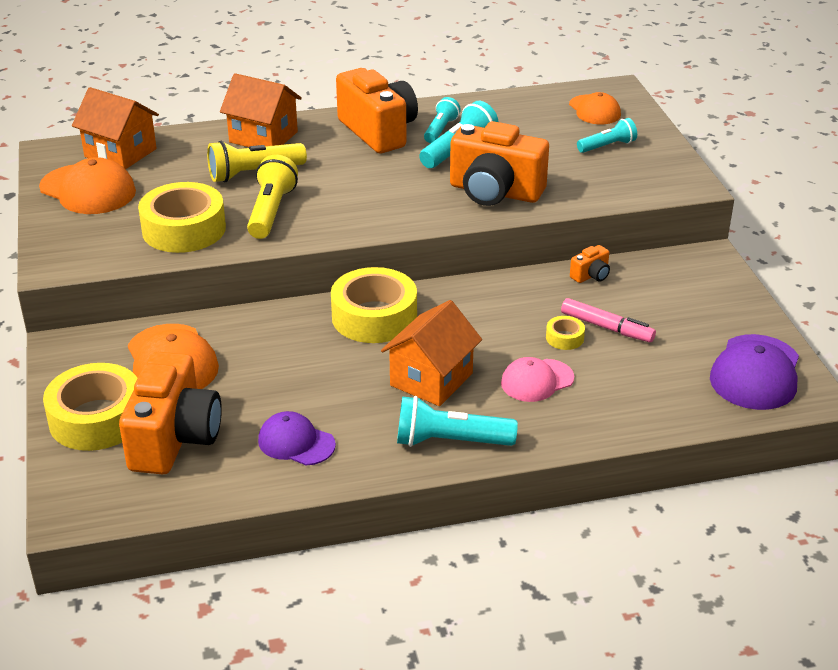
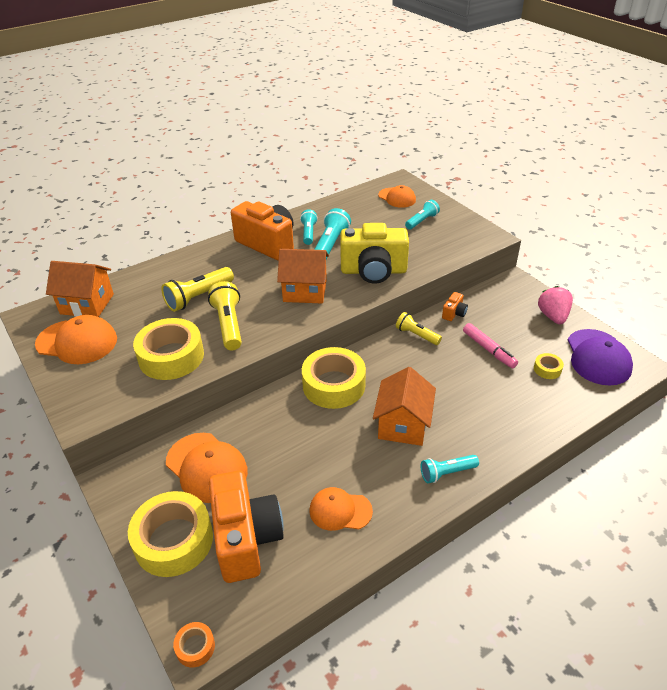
camera: 20 degrees left, 5 degrees up
orange house [220,73,302,147] -> orange house moved to [277,249,329,303]
purple cap [258,411,336,465] -> orange cap [310,487,373,531]
turquoise flashlight [397,396,518,447] -> turquoise flashlight [421,455,479,483], size x0.65
orange camera [450,121,549,206] -> yellow camera [340,223,409,284]
pink cap [501,357,574,402] -> none
yellow tape [546,316,585,350] -> yellow tape moved to [534,353,564,379]
pink marker [561,298,656,342] -> pink marker turned 45 degrees clockwise [463,323,518,368]
none -> orange tape [173,622,215,668]
none -> yellow flashlight [396,312,442,345]
none -> pink strawberry [538,286,573,324]

